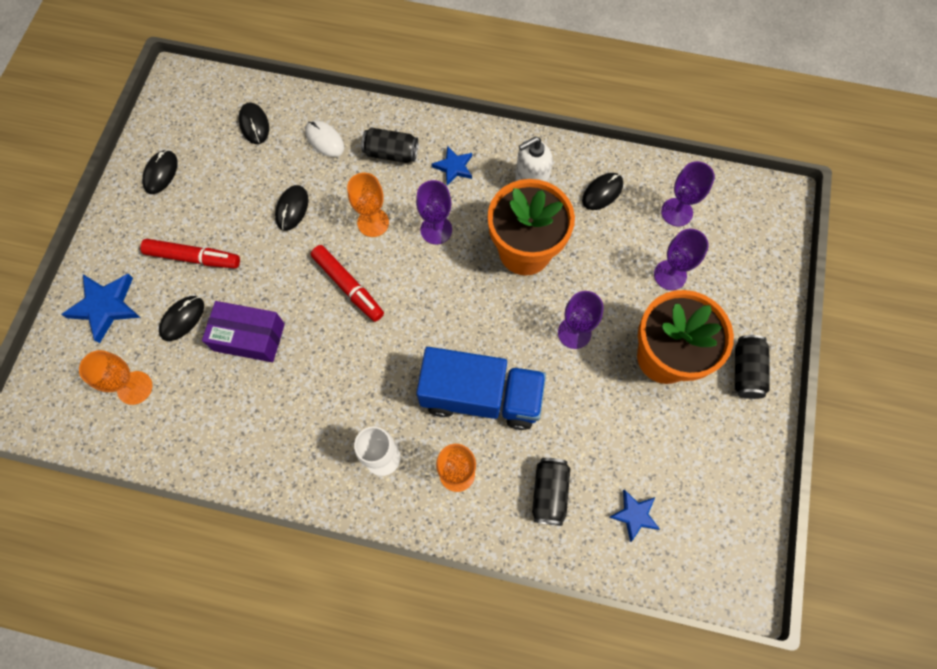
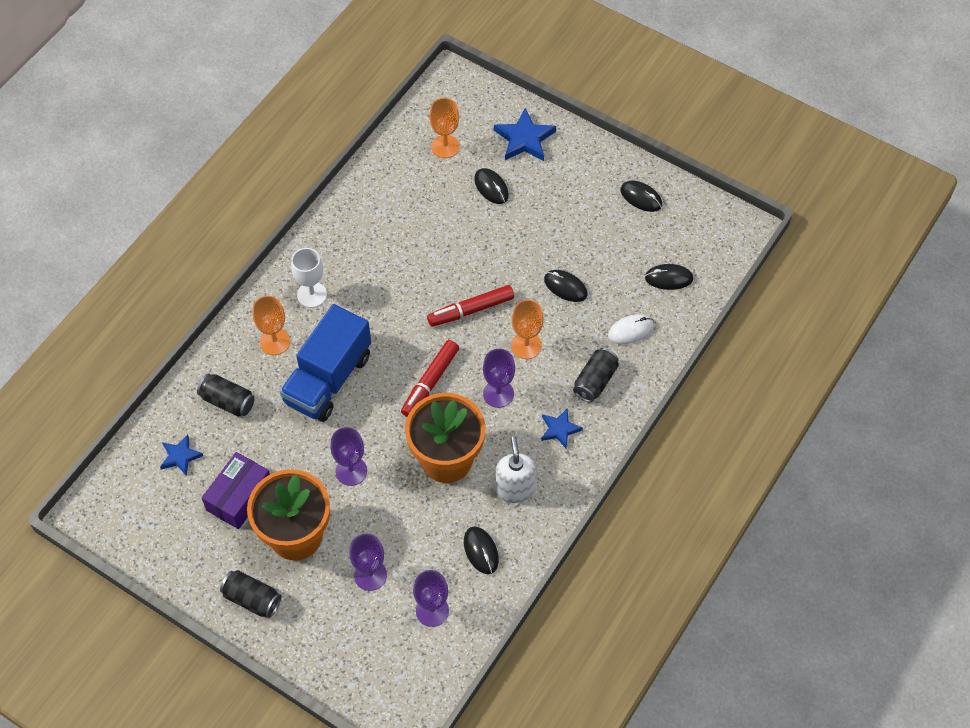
camera: 110 degrees right, 10 degrees down
red marker [140,239,240,268] -> red marker moved to [401,340,459,417]
purple box [202,301,285,362] -> purple box moved to [202,452,270,529]

